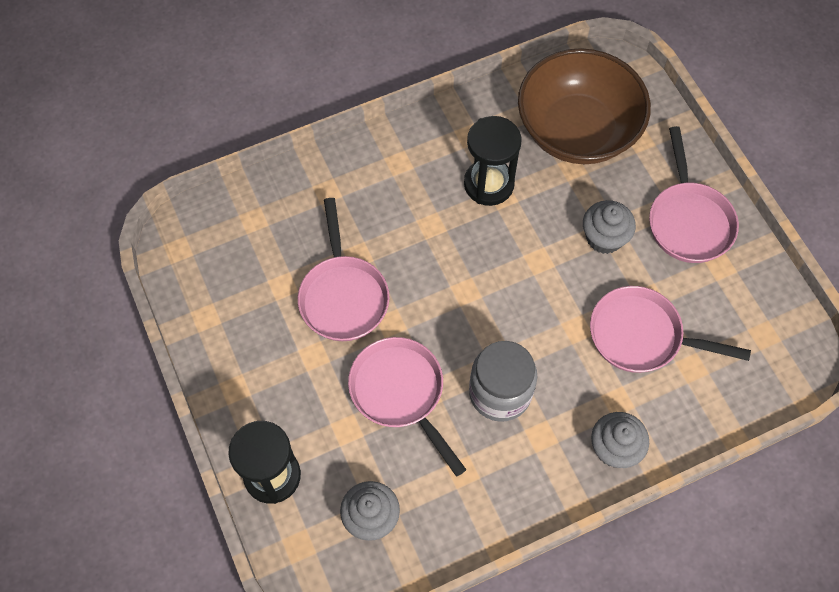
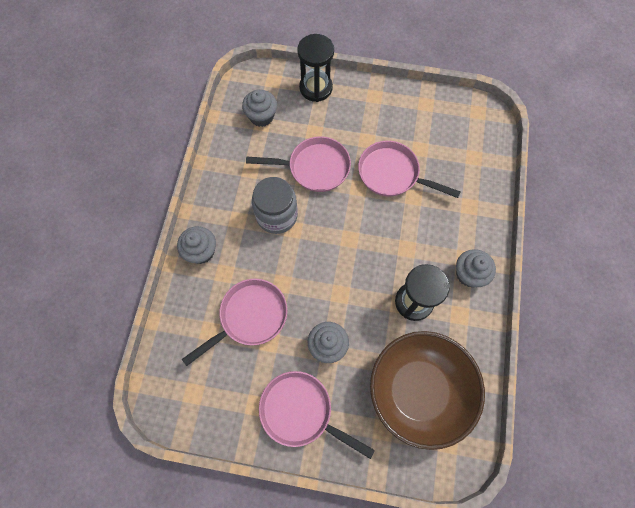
camera: 125 degrees right, 5 degrees up
none -> grey cupcake [456,249,496,287]

